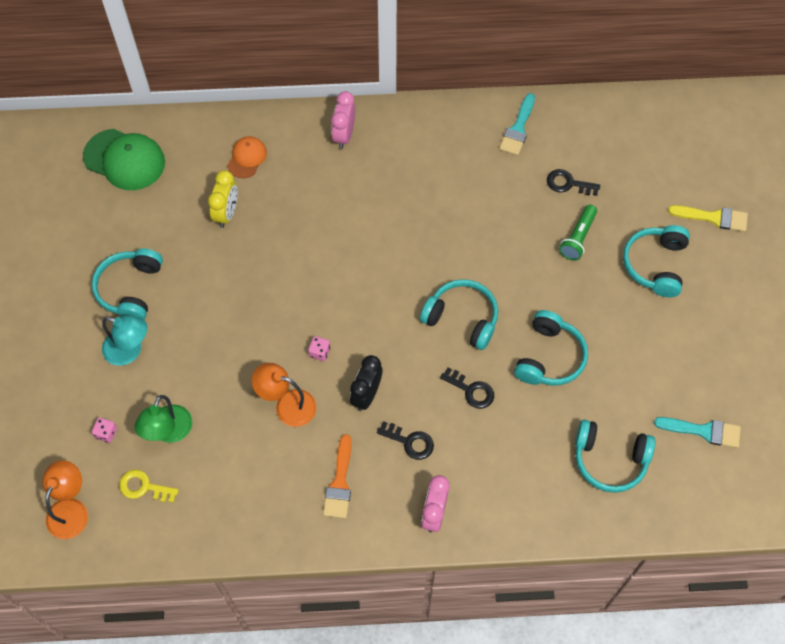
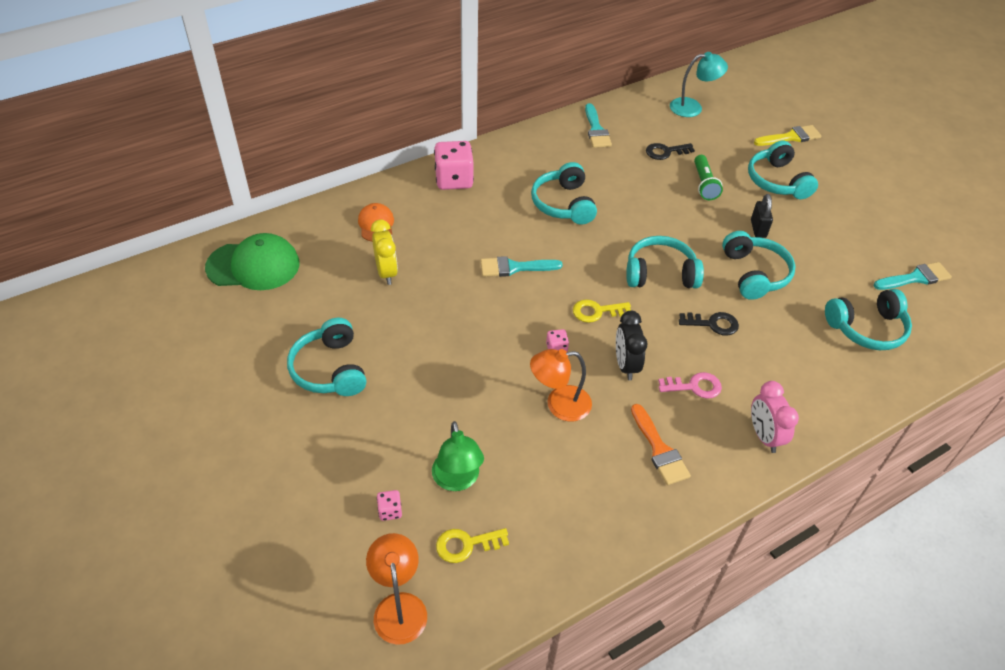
camera: 30 degrees left, 15 degrees down
turquoise lamp [102,315,148,366] -> turquoise lamp moved to [670,52,728,117]
pink clock [331,91,355,149] -> pink dice [434,141,474,190]
black key [377,421,434,460] -> pink key [658,372,722,399]
none -> turquoise brush [480,256,563,277]
none -> turquoise headphones [531,162,597,224]
none -> yellow key [573,299,631,323]
none -> black padlock [751,194,773,238]

